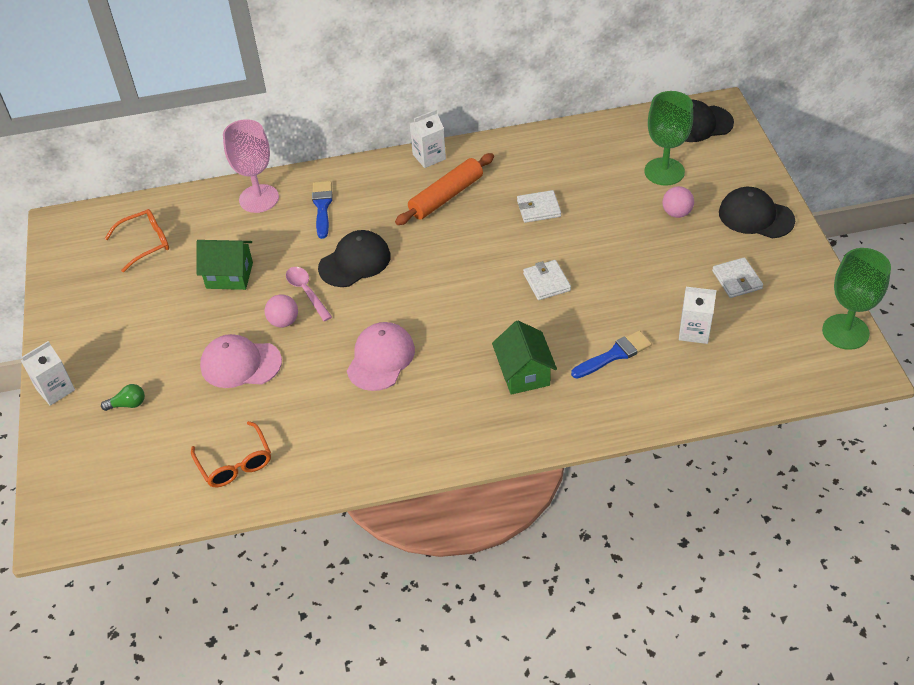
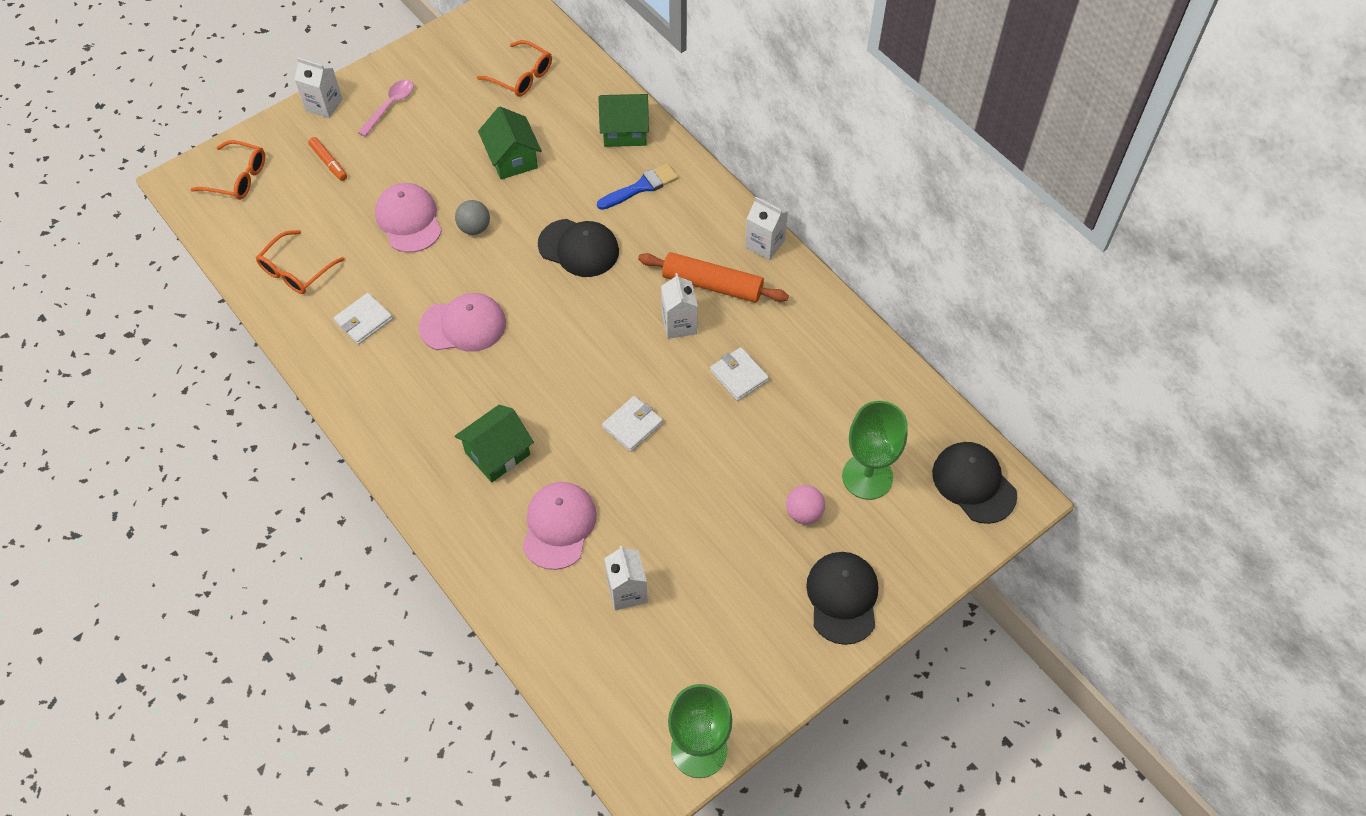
camera: 60 degrees right, 10 degrees up
green light bulb [101,384,145,411] -> orange marker [308,137,347,181]
pink goblet [223,119,279,213] -> green house [598,94,649,147]
pink ball [265,294,298,328] -> grey ball [455,200,490,235]
pink spoon [286,267,332,321] -> pink spoon moved to [358,79,414,137]
blue brush [571,330,652,379] -> pink cap [522,482,597,570]
white wallet [712,257,763,298] -> white wallet moved to [333,293,393,344]
none -> orange glasses [190,140,265,200]
none -> white carton [661,273,698,339]

